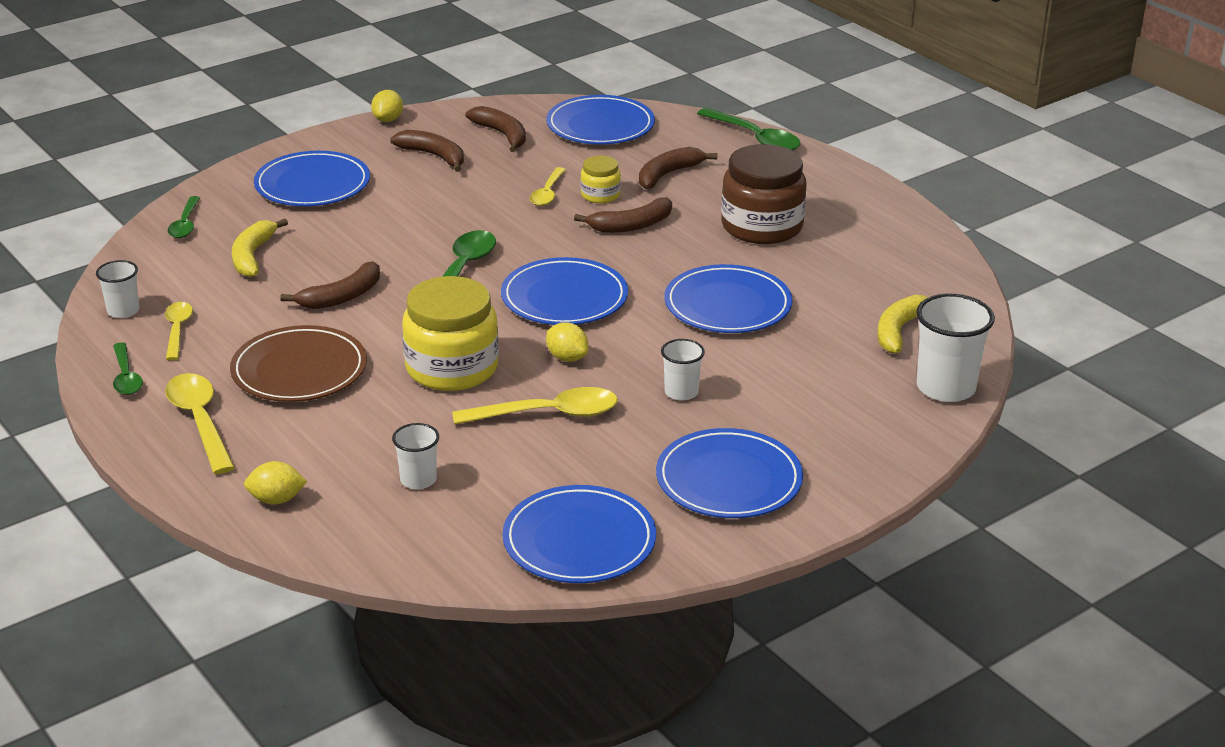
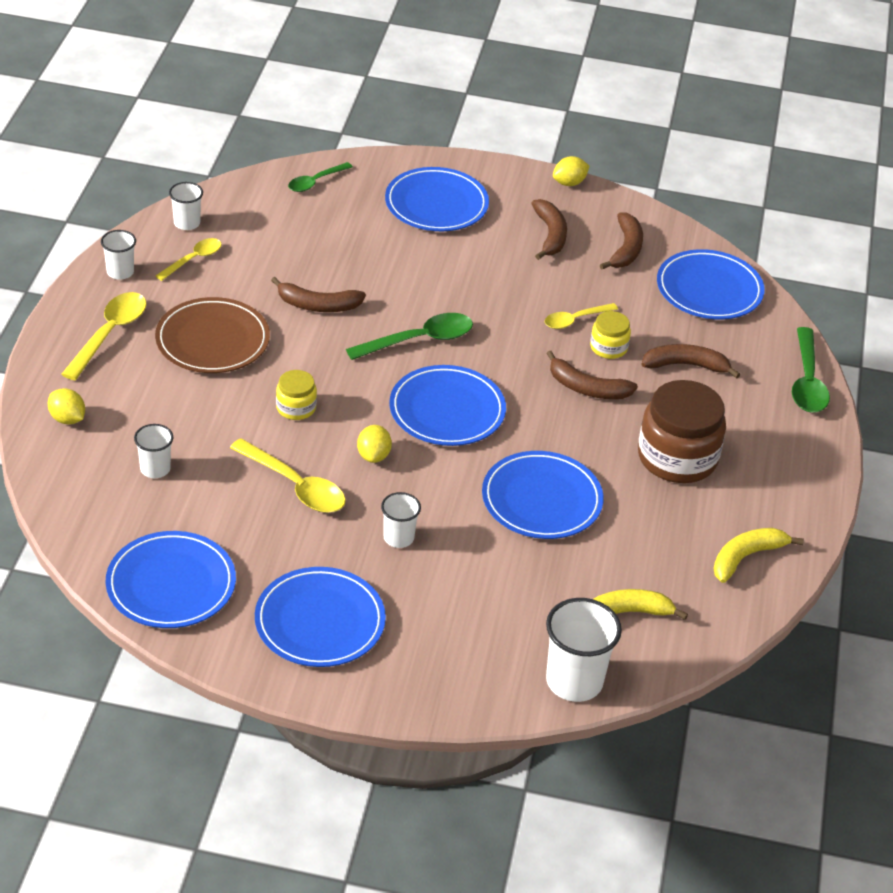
camera: 45 degrees right, 10 degrees up
green spoon [113,342,143,395] -> white cup [101,230,136,280]
yellow banana [232,219,288,277] -> yellow banana moved to [714,528,804,583]
yellow jar [402,276,499,391] -> yellow jar [276,370,317,420], size x0.49

